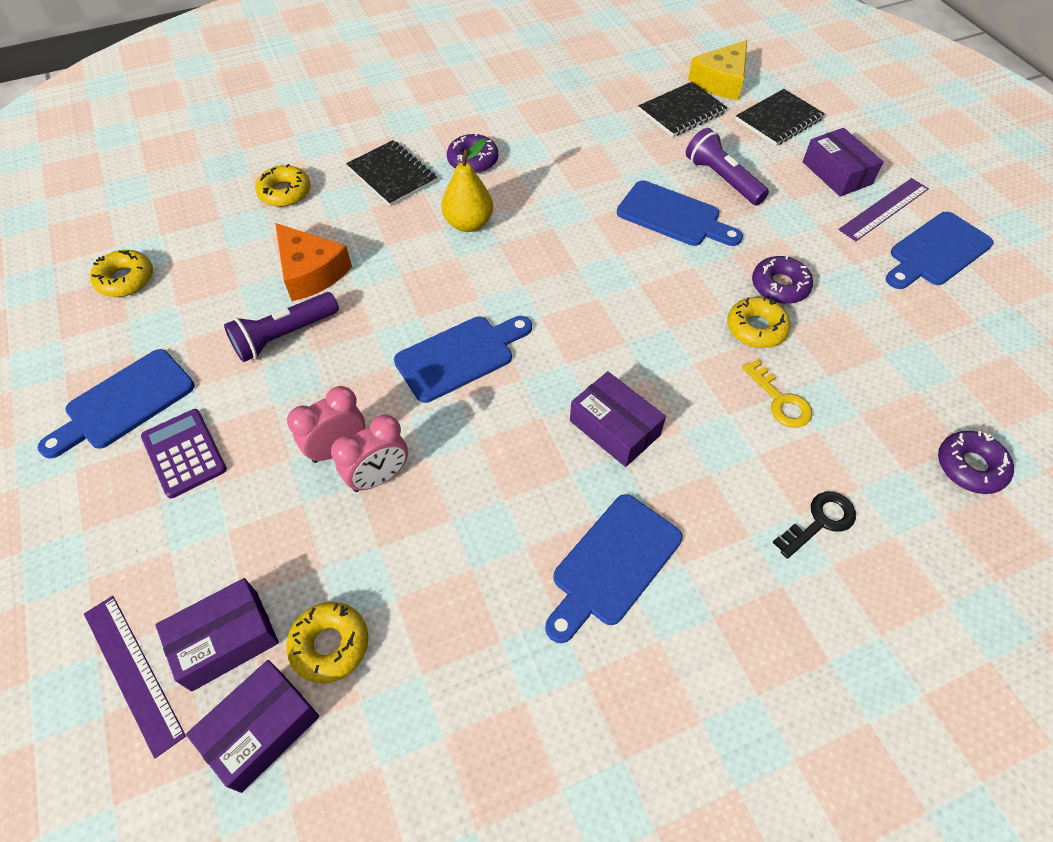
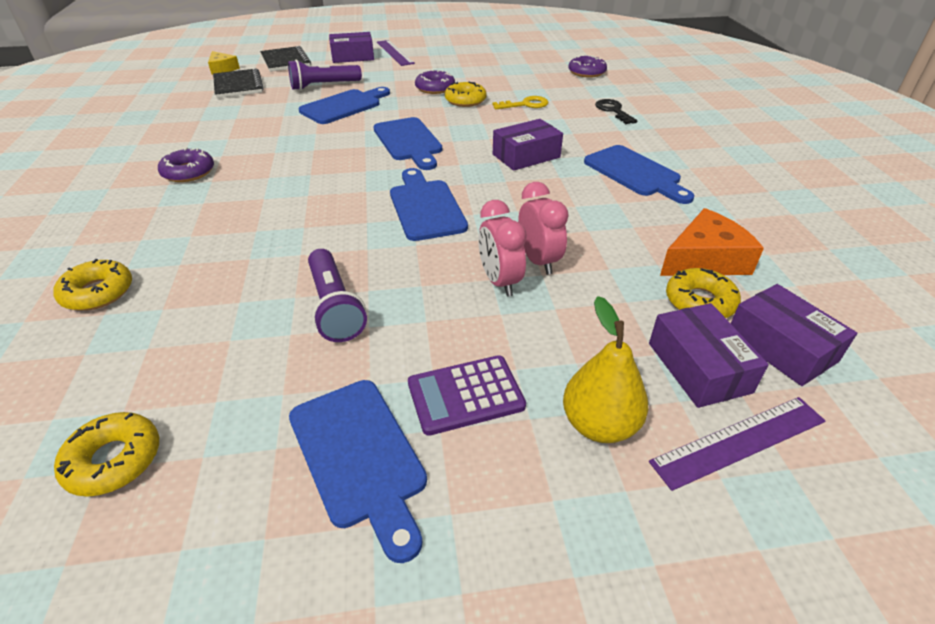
camera: 75 degrees left, 15 degrees down
orange cheese [275,223,352,301] -> orange cheese moved to [660,208,764,276]
black notebook [346,140,437,207] -> none
yellow pear [441,139,493,232] -> yellow pear moved to [563,296,648,443]
yellow cheese [688,40,747,100] -> yellow cheese [208,51,240,75], size x0.63
blue cutting board [886,212,994,289] -> blue cutting board moved to [373,117,442,170]

